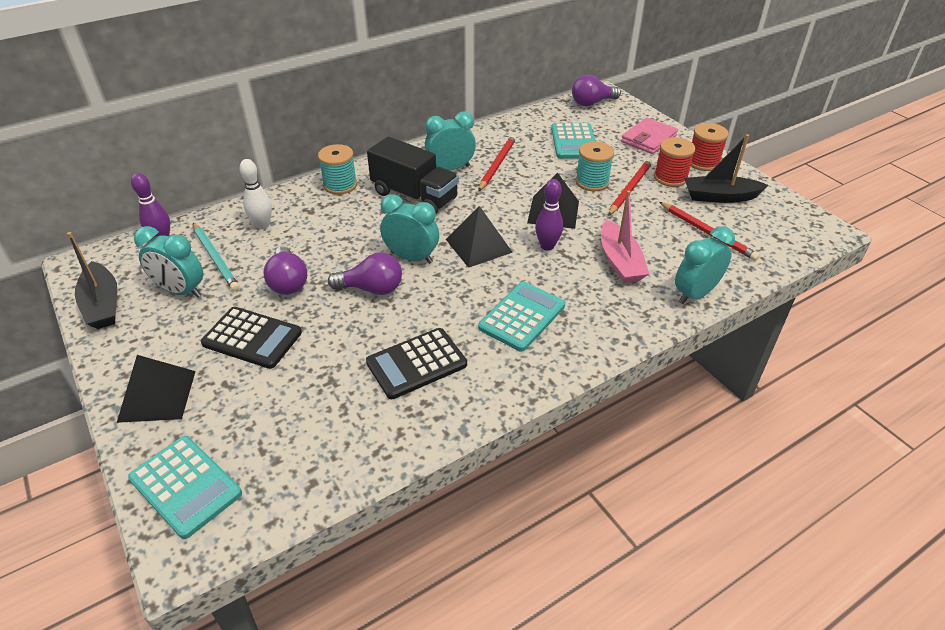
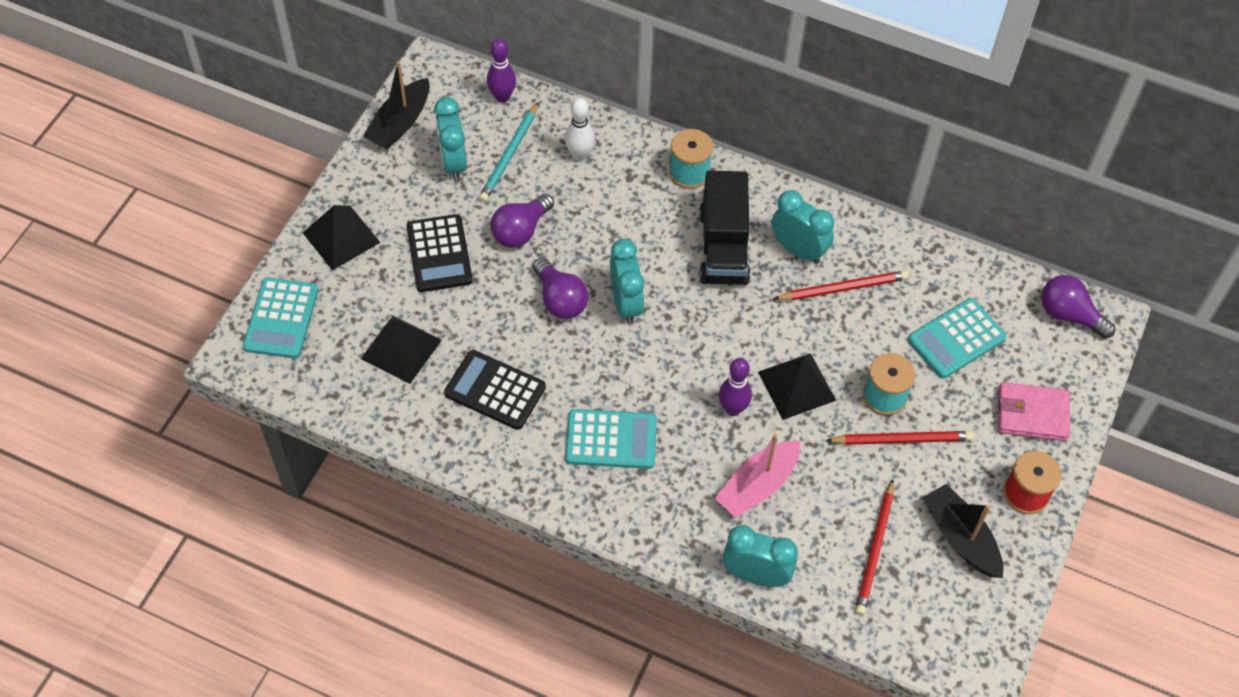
camera: 55 degrees right, 15 degrees up
black pyramid [446,206,513,268] -> black pyramid moved to [361,316,442,384]
red spool [654,137,696,187] -> none

